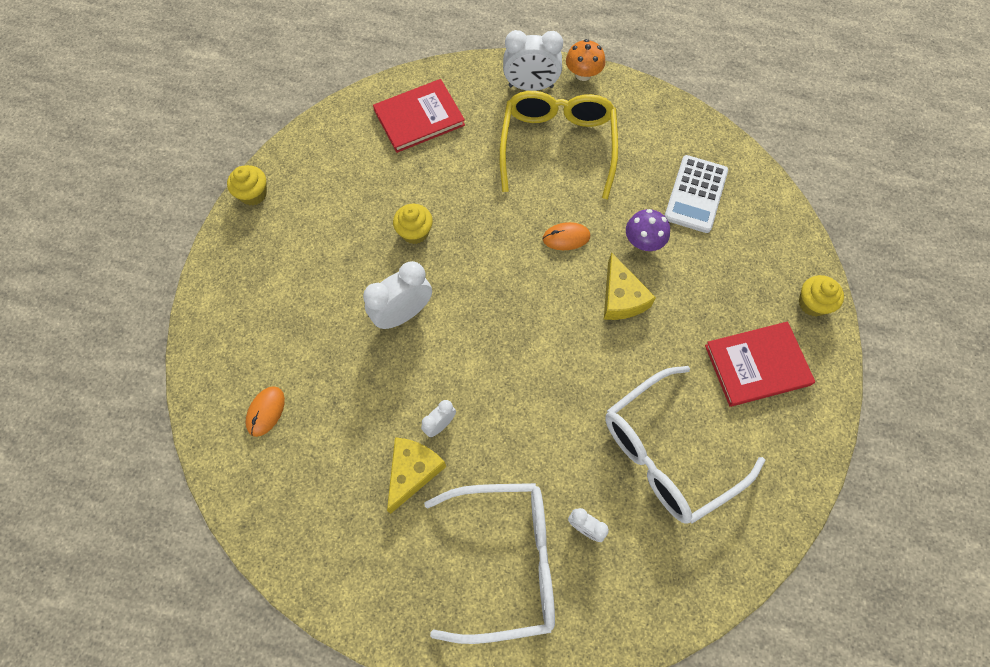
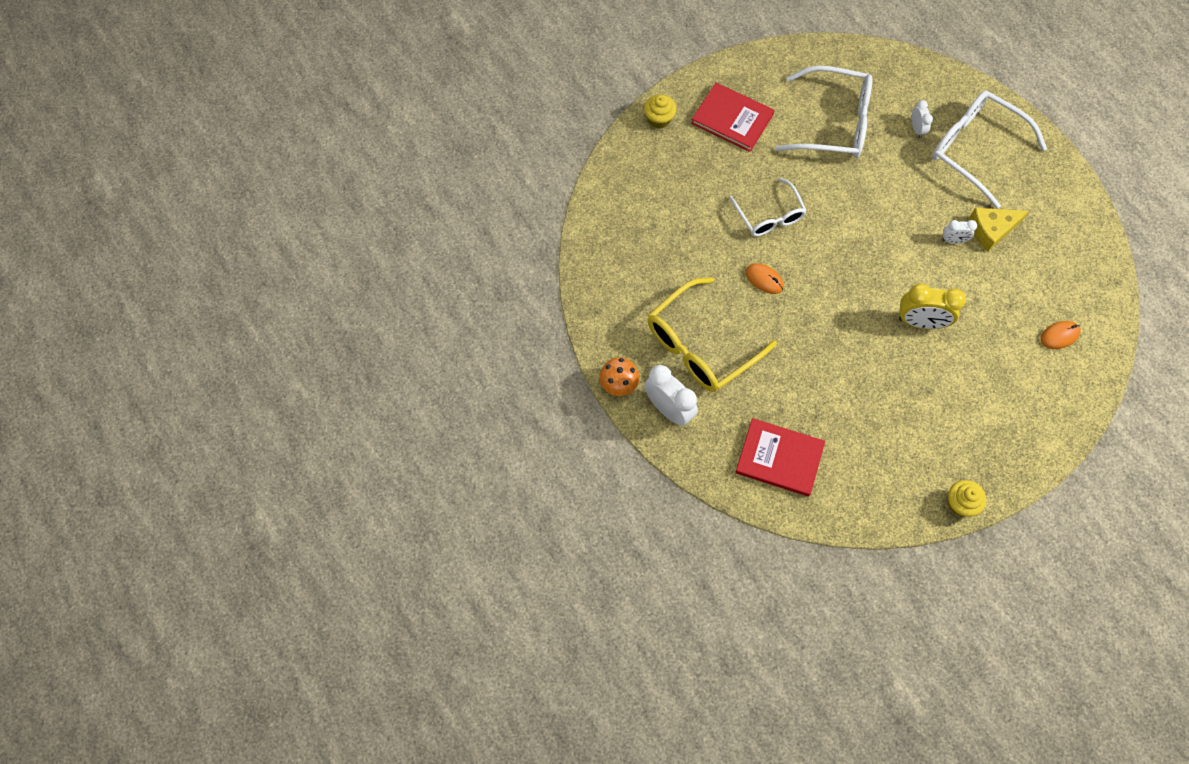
camera: 135 degrees left, 0 degrees up
white clock [363,261,432,329] -> yellow clock [899,283,966,329]
yellow cupcake [393,204,433,244] -> none
yellow cheese [604,252,656,320] -> white glasses [729,178,807,237]
purple mushroom [626,209,670,251] -> none
white calculator [664,155,728,233] -> none

